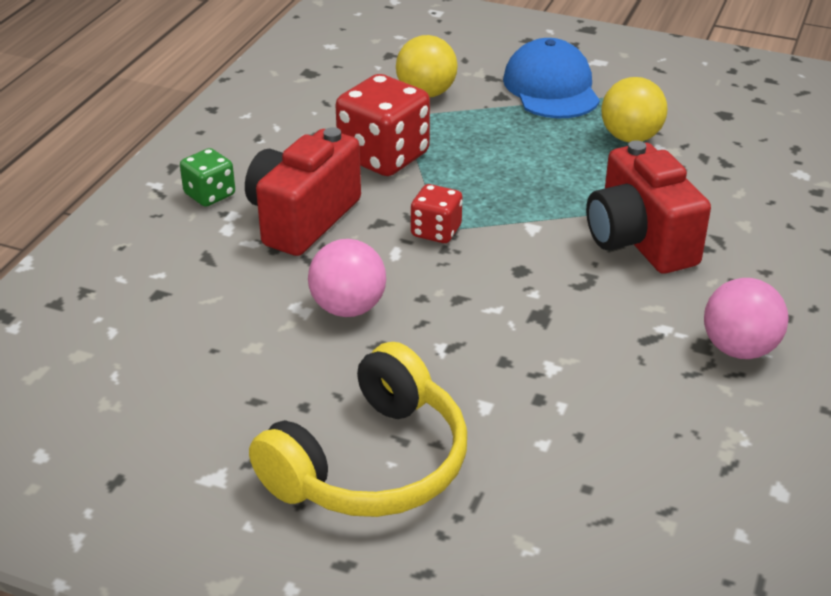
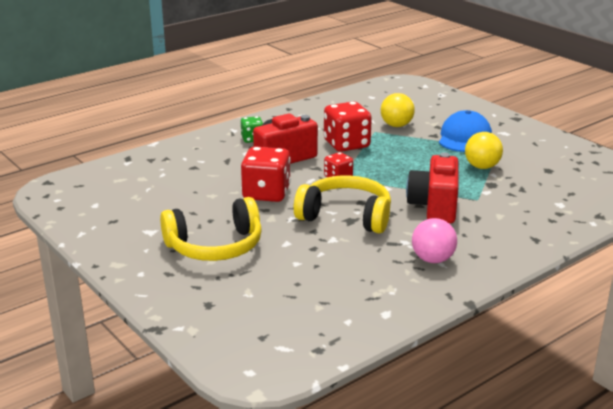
camera: 30 degrees right, 10 degrees down
pink ball [308,239,386,317] -> red dice [241,146,291,202]
none -> yellow headphones [294,175,391,233]

